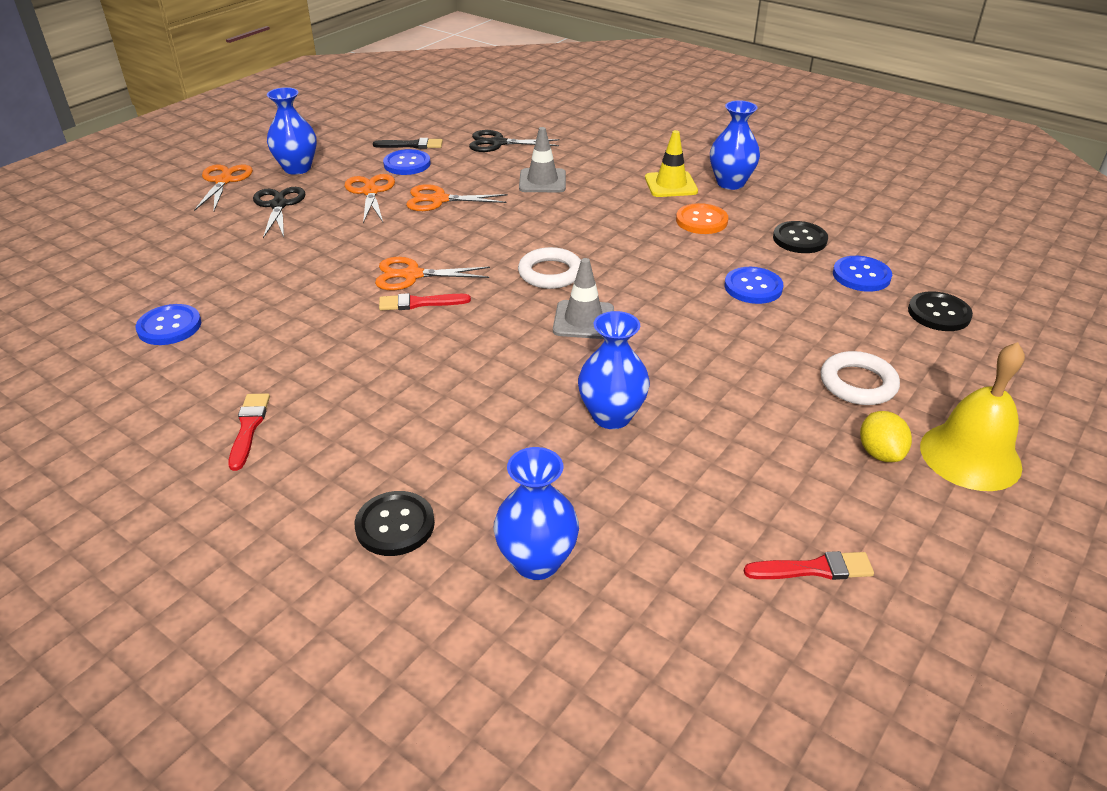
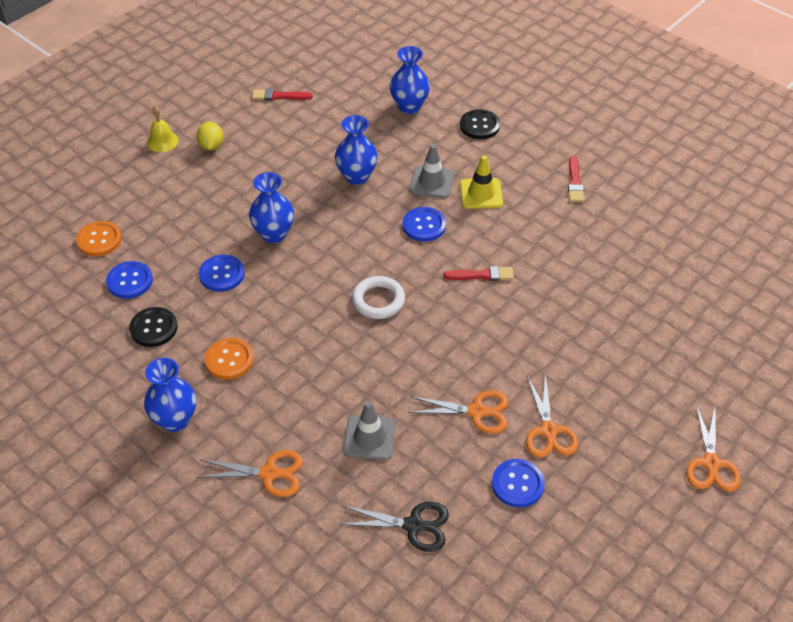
camera: 175 degrees left, 10 degrees up
blue button [136,304,201,345] -> blue button moved to [403,207,446,242]
black scissors [253,187,305,238] -> none
blue vase [267,87,317,175] -> blue vase moved to [249,172,294,243]
black brush [373,138,443,149] -> none
orange scissors [375,257,490,290] -> orange scissors moved to [197,450,303,497]
grey traffic cone [553,258,614,339] -> grey traffic cone moved to [409,144,454,199]
yellow traffic cone [645,130,698,197] -> yellow traffic cone moved to [460,155,503,209]
white ring [821,351,900,405] -> none
black button [908,291,973,331] -> orange button [76,221,122,256]
yellow bell [920,342,1025,491] -> yellow bell [147,106,179,152], size x0.58

